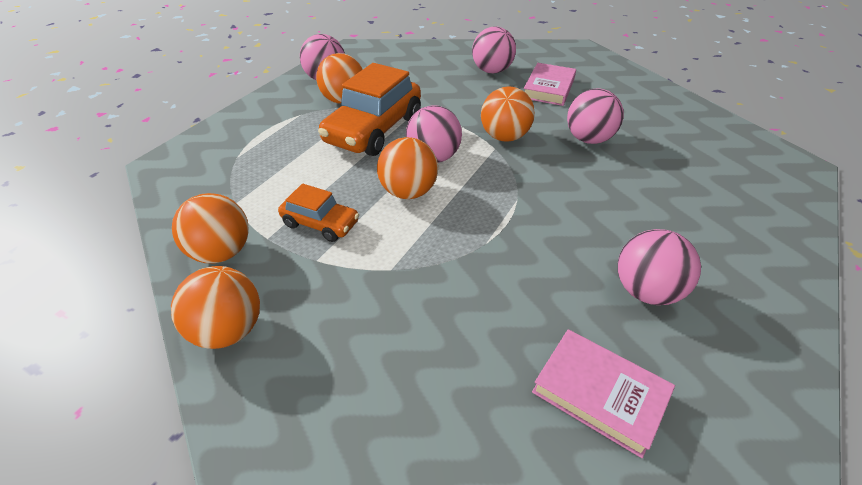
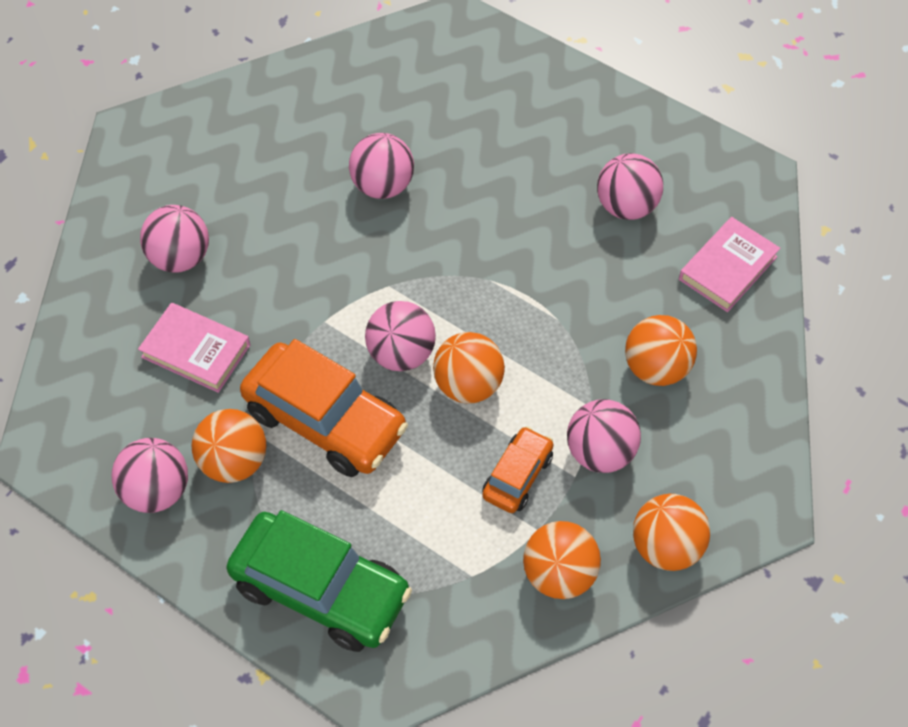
camera: 85 degrees left, 15 degrees up
orange ball [481,87,535,142] -> orange ball moved to [625,315,697,386]
pink book [524,63,576,106] -> pink book moved to [138,303,250,393]
none -> green car [226,510,412,652]
none -> pink ball [567,399,641,473]

